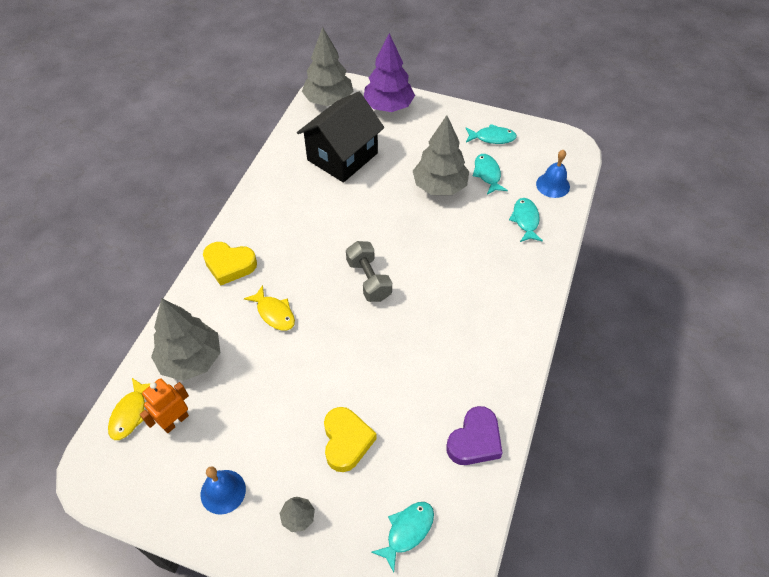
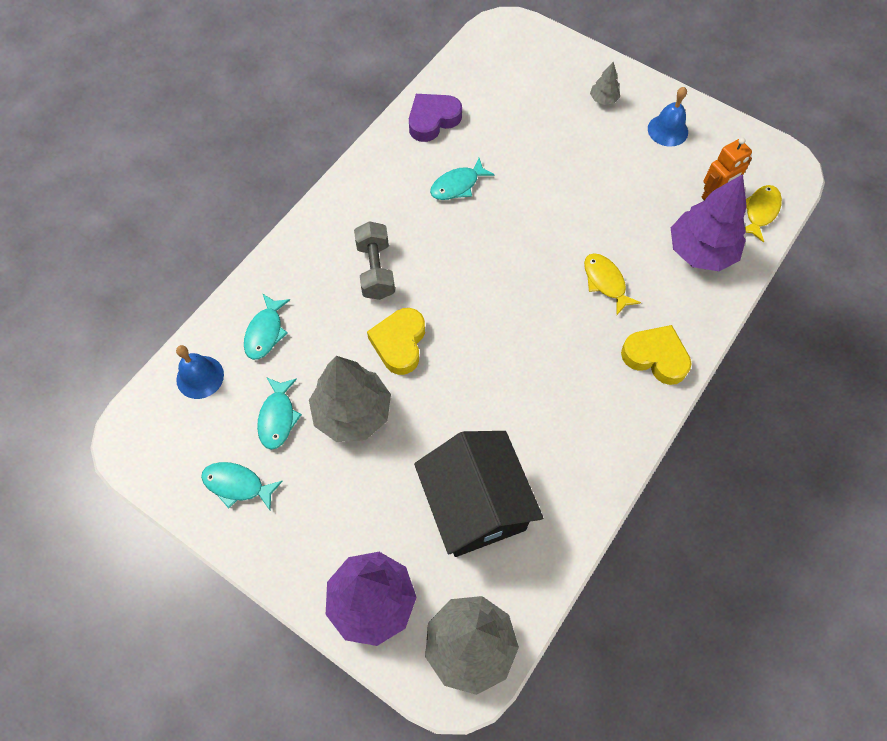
camera: 165 degrees left, 10 degrees up
grey tree [151,298,220,381] -> purple tree [671,174,747,271]
black house [297,92,384,183] -> black house turned 75 degrees counterclockwise [414,431,543,557]
yellow heart [324,407,377,472] -> yellow heart moved to [367,308,425,375]
grey dumbbell [346,241,392,302] -> grey dumbbell moved to [354,221,395,300]
turquoise fish [371,502,434,572] -> turquoise fish moved to [430,158,495,200]

